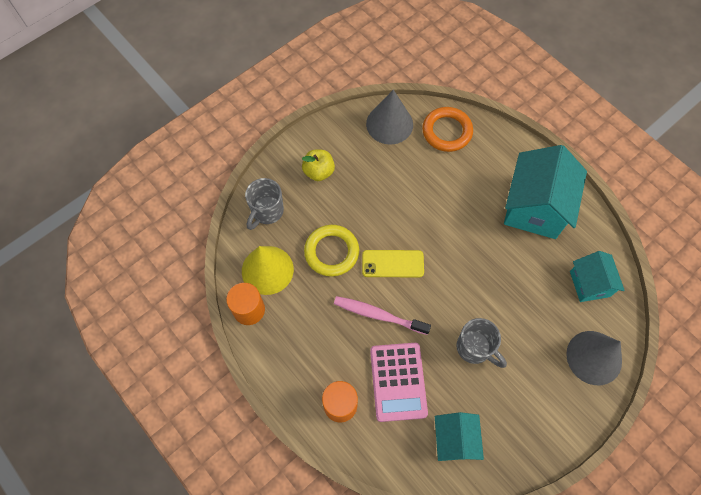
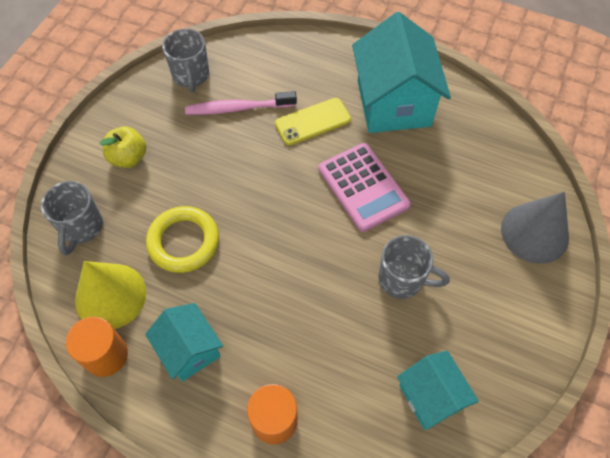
camera: 25 degrees left, 5 degrees down
pink toothbrush [334,296,431,335] -> pink toothbrush moved to [185,91,297,115]
yellow phone [362,250,424,277] -> yellow phone moved to [275,98,351,145]
grey cone [366,90,413,145] -> grey mug [162,29,209,92]
pink calculator [370,343,428,422] -> pink calculator moved to [318,143,411,232]
orange ring [422,107,473,152] -> none
turquoise house [570,251,625,302] -> turquoise house moved to [145,303,223,382]

